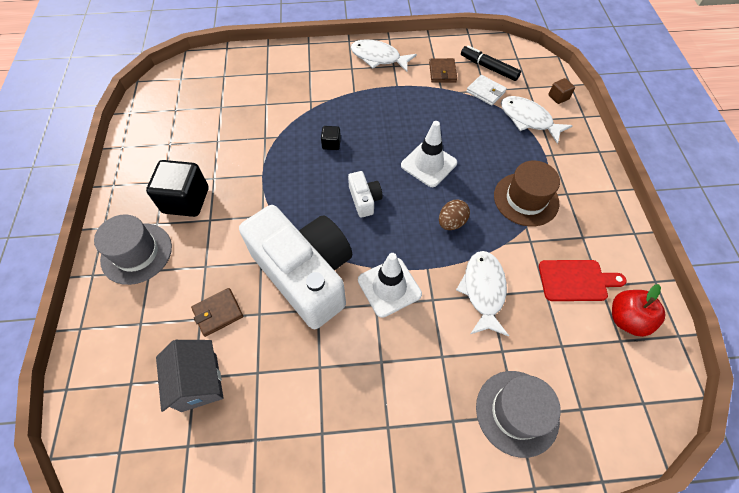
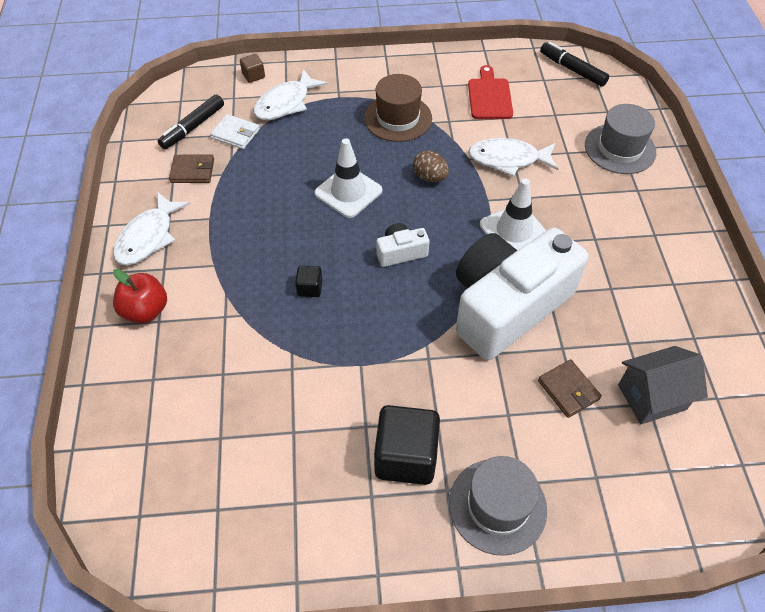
camera: 90 degrees left, 5 degrees down
white wallet [466,75,507,106] -> white wallet turned 75 degrees clockwise [210,114,260,149]
red apple [612,284,666,337] -> red apple moved to [113,269,167,323]
none -> black marker [540,42,609,87]

